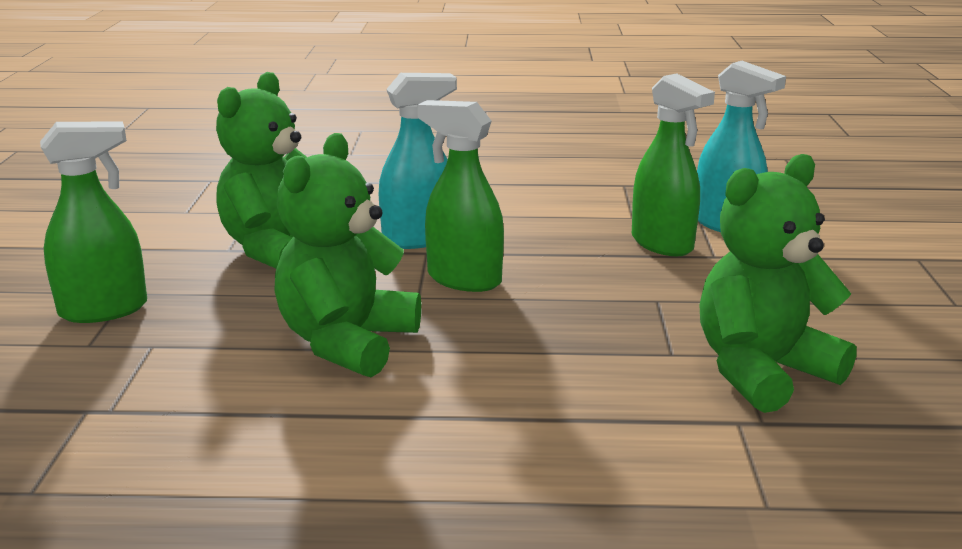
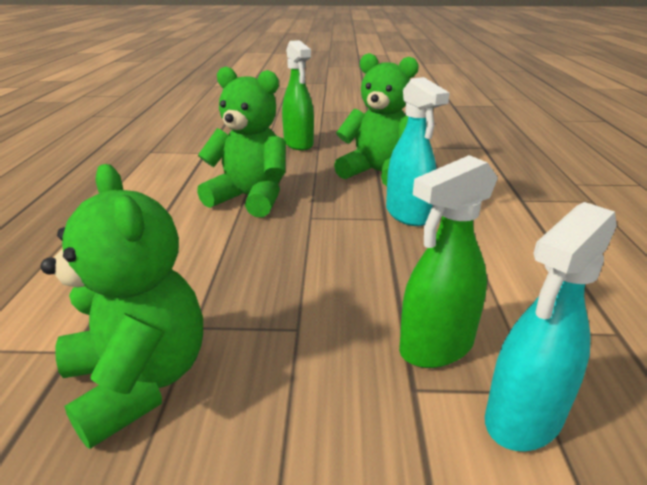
camera: 90 degrees right, 5 degrees up
green spray bottle [417,100,504,292] -> none

